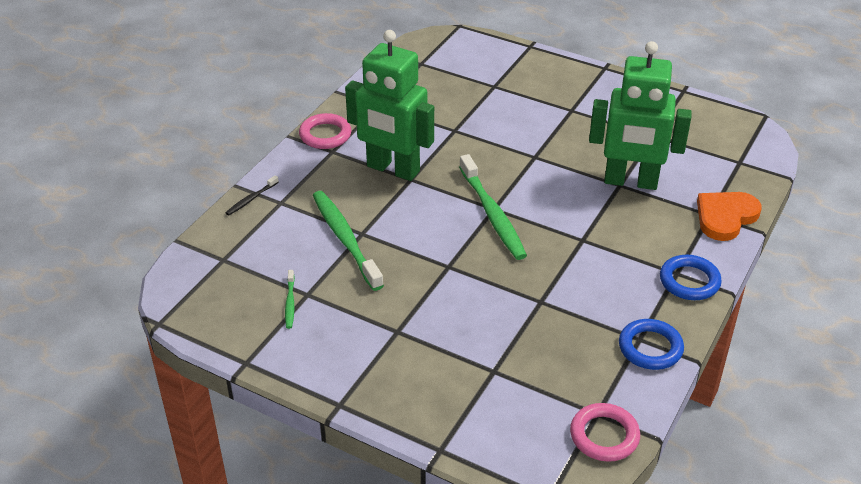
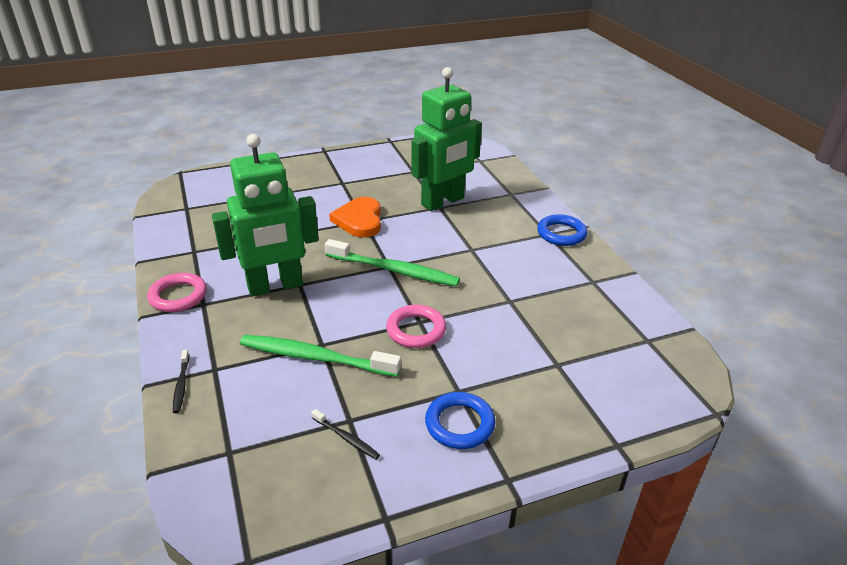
camera: 50 degrees left, 5 degrees down
green toothbrush [285,270,295,329] -> black toothbrush [311,409,380,459]
pink ring [570,403,640,462] -> pink ring moved to [386,305,446,348]
blue ring [619,319,684,370] -> blue ring moved to [425,392,495,449]
orange heart [697,192,762,241] -> orange heart moved to [329,197,381,238]

